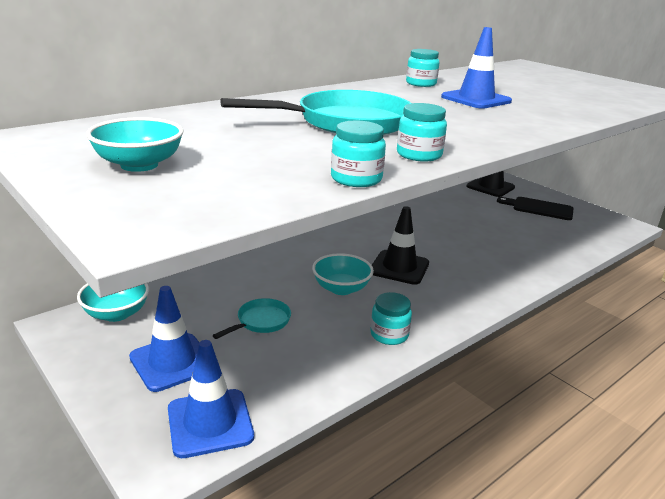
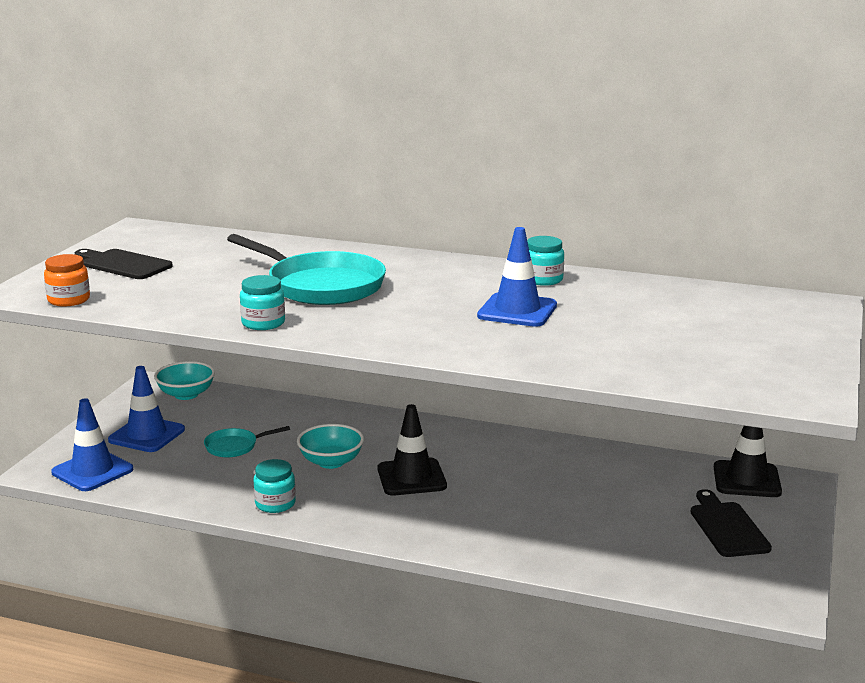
camera: 60 degrees right, 5 degrees down
turquoise bowl [86,117,184,172] -> black cutting board [75,249,173,279]
turquoise pan [213,298,291,339] -> turquoise pan turned 150 degrees clockwise [204,426,290,457]
turquoise jar [331,121,386,187] -> none
none -> orange jar [44,254,90,306]

